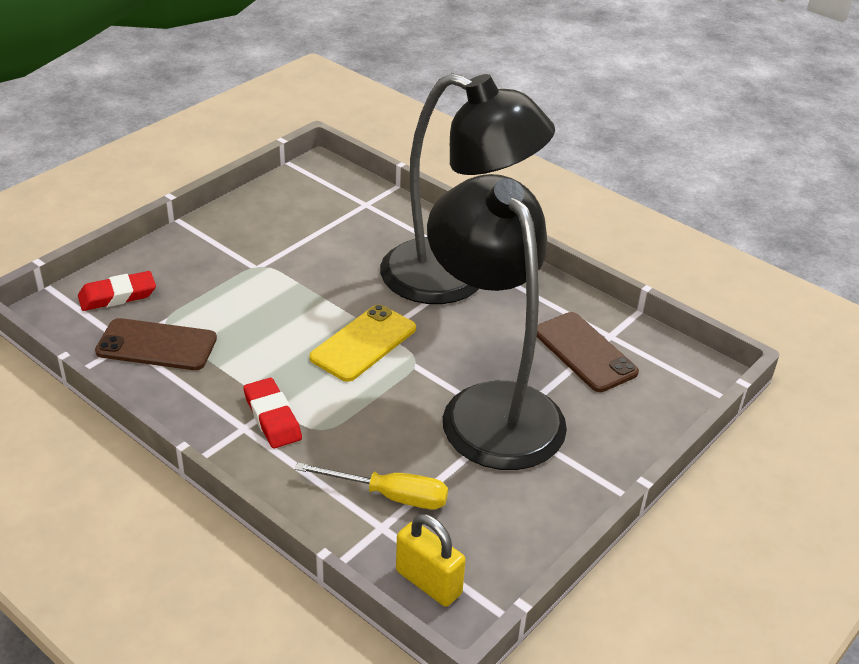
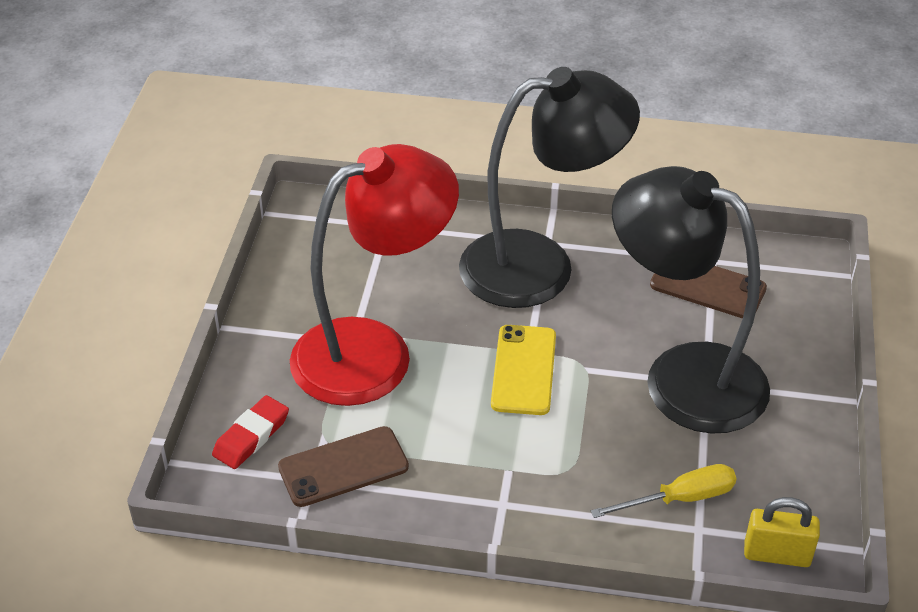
camera: 30 degrees left, 5 degrees up
red eraser [243,378,302,448] -> none
none -> red lamp [290,144,459,406]

